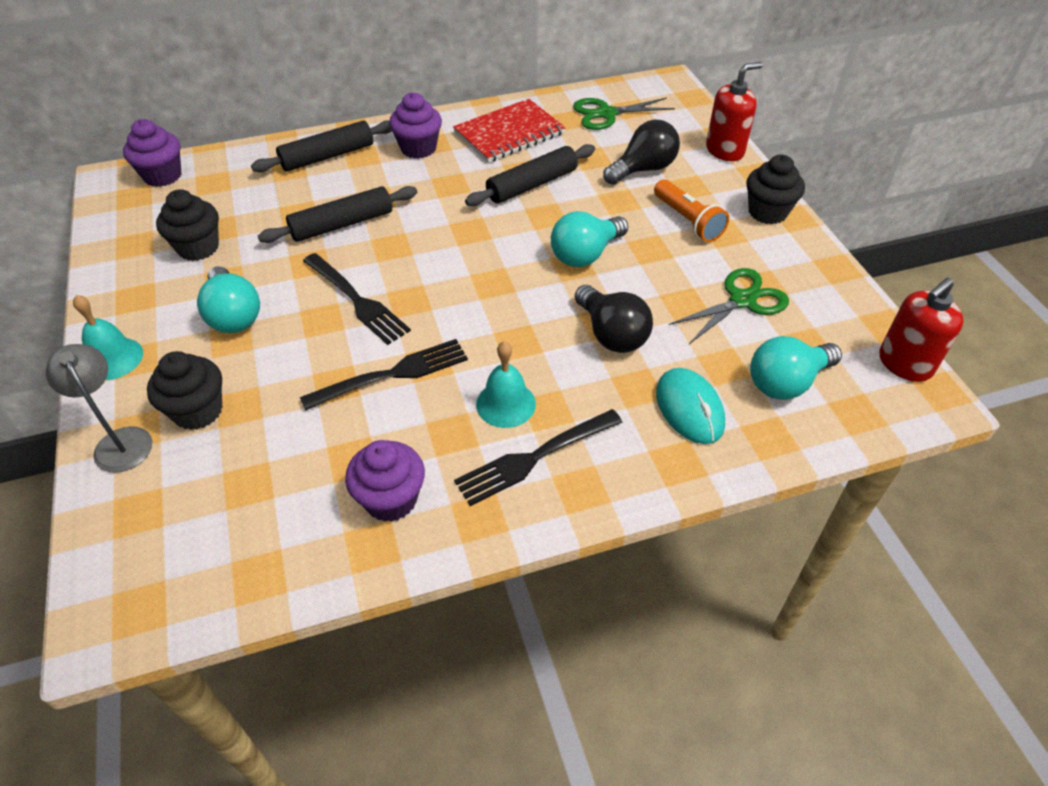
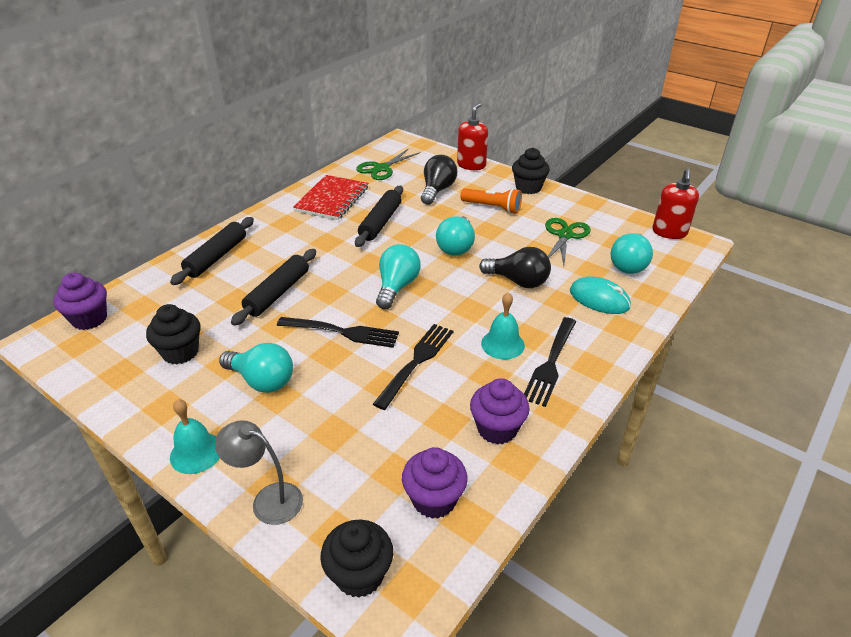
camera: 35 degrees left, 10 degrees down
black cupcake [147,351,222,430] -> black cupcake moved to [320,520,393,598]
purple cupcake [389,92,442,159] -> purple cupcake moved to [402,447,468,519]
none -> turquoise light bulb [376,244,421,309]

